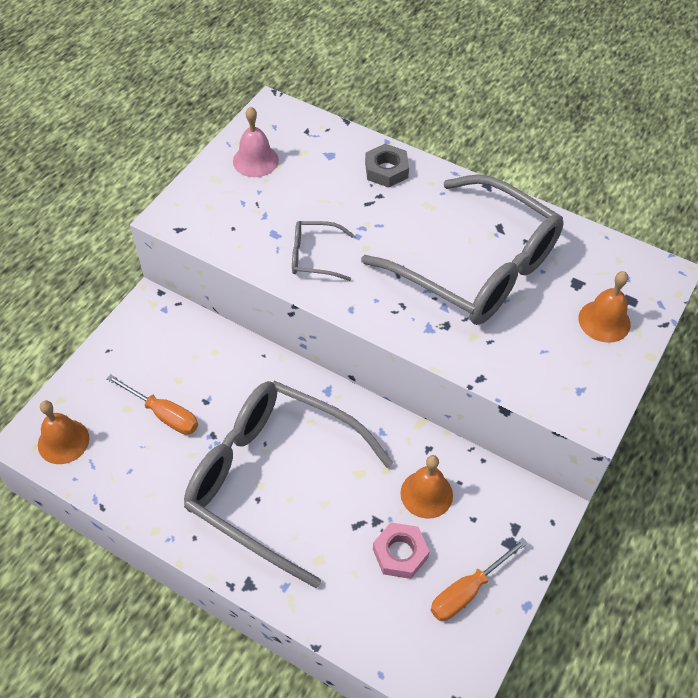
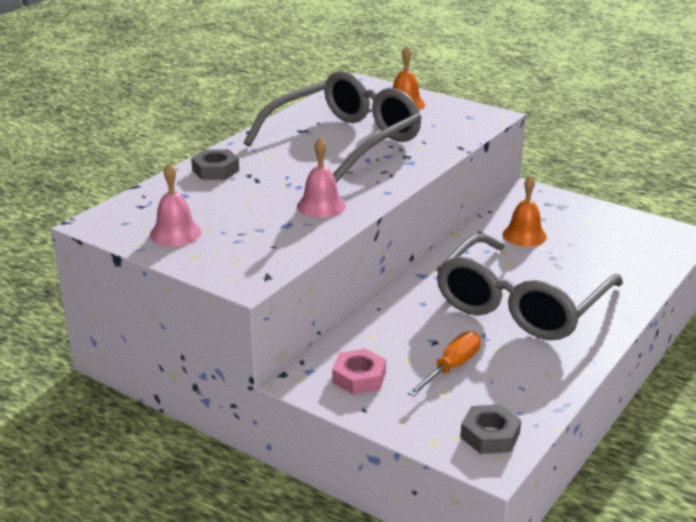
camera: 85 degrees left, 25 degrees down
orange bell [38,400,89,464] -> grey nut [460,404,521,454]
grey glasses [292,221,354,281] -> pink bell [297,138,346,218]
pink nut [373,522,430,579] -> pink nut moved to [332,348,386,395]
orange screwdriver [431,538,528,621] -> none

